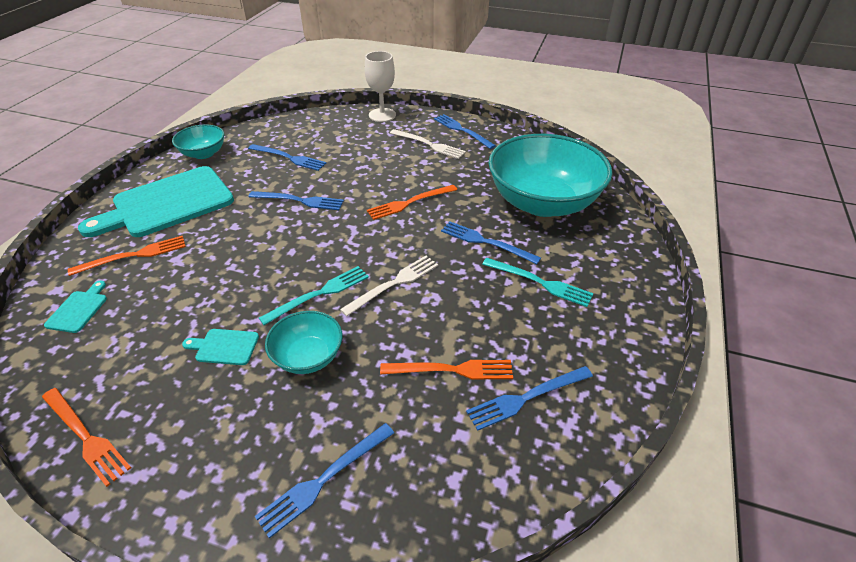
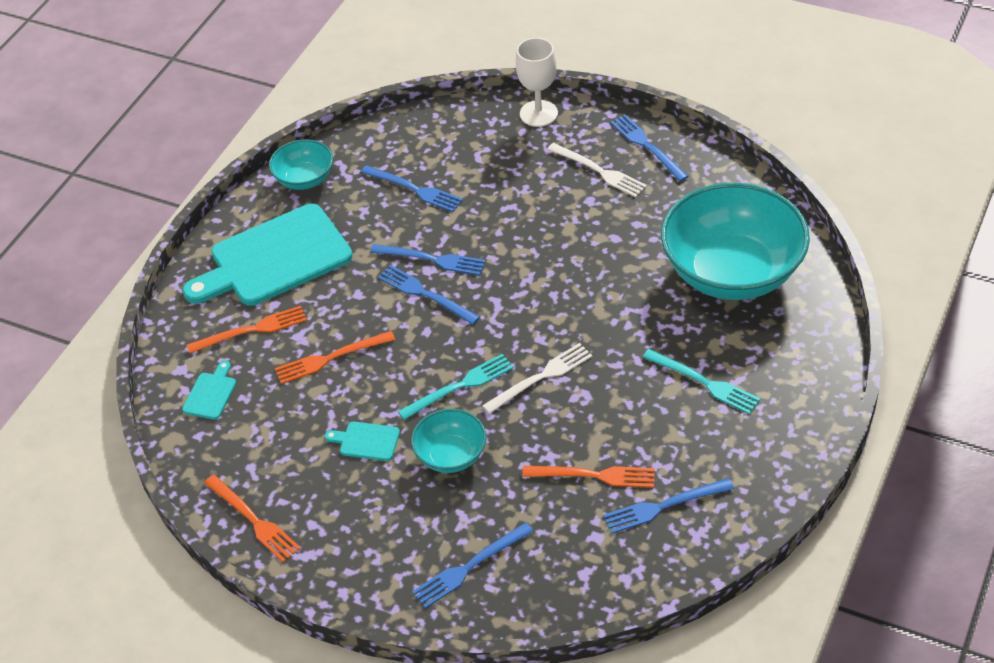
camera: 10 degrees right, 5 degrees up
orange fork [367,185,457,220] -> orange fork moved to [275,331,395,384]
blue fork [441,221,541,264] -> blue fork moved to [378,265,480,325]

